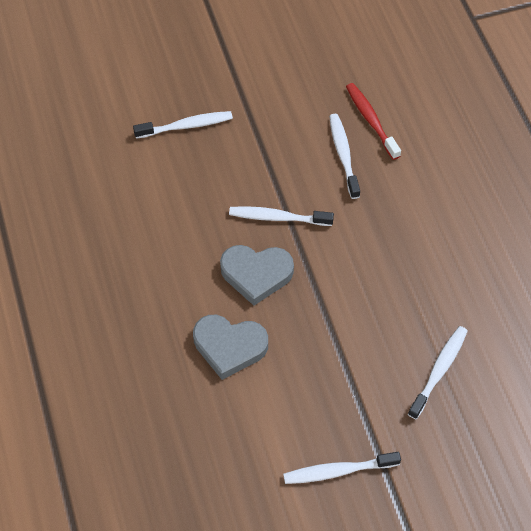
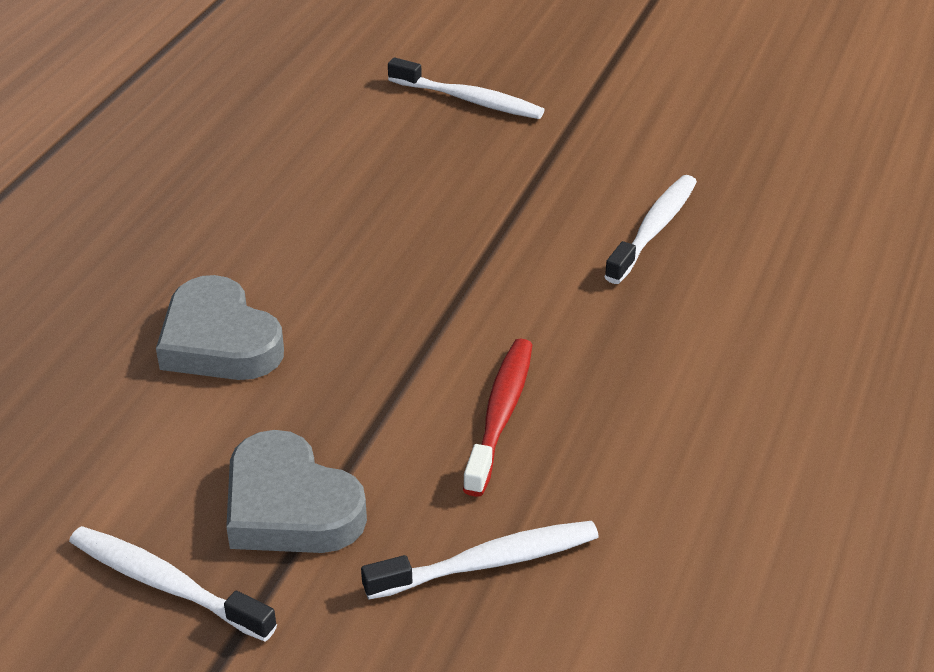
camera: 40 degrees right, 20 degrees down
grey heart [220,245,294,306] -> grey heart moved to [226,430,367,553]
white toothbrush [229,206,334,226] -> none
red toothbrush [346,83,401,160] -> red toothbrush moved to [463,338,532,497]

